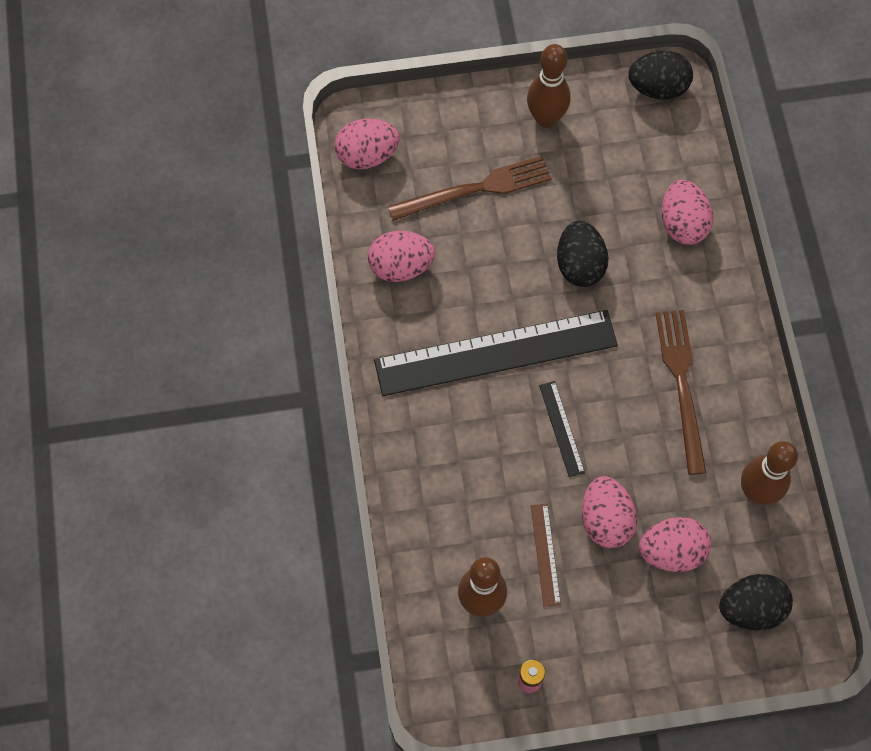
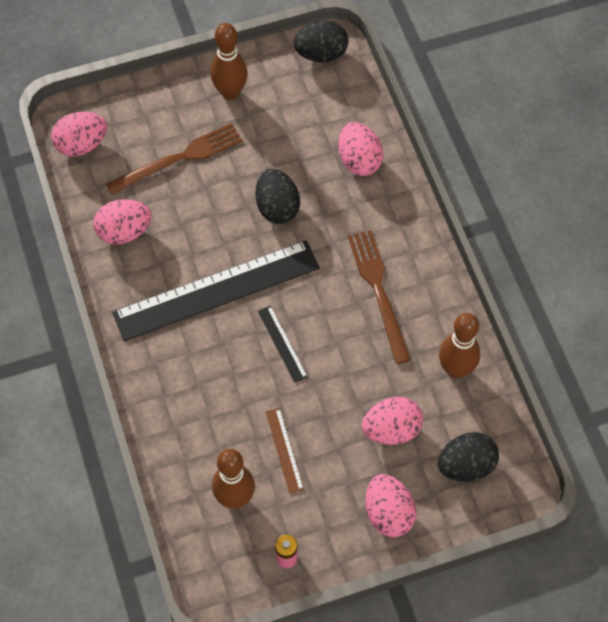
camera: 10 degrees left, 5 degrees down
pink egg [582,476,637,548] -> pink egg moved to [366,474,416,537]

